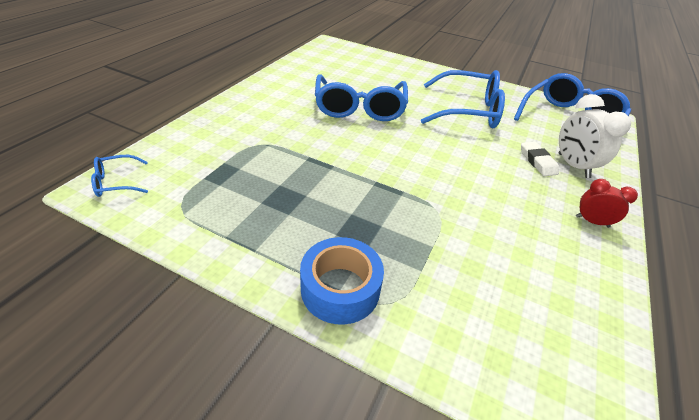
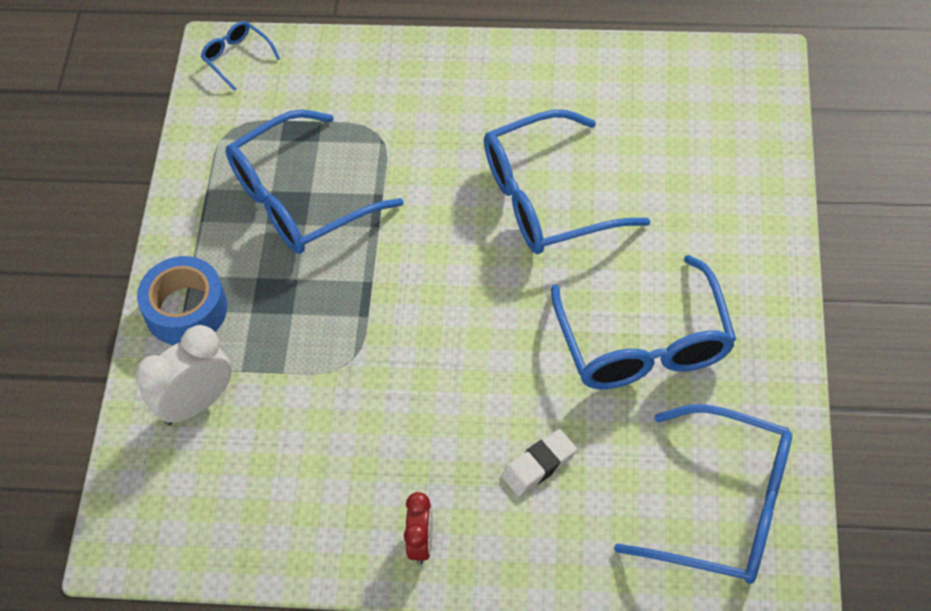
camera: 75 degrees right, 15 degrees up
white clock [559,94,631,178] -> white clock moved to [135,325,232,425]
none -> blue glasses [226,109,403,254]

